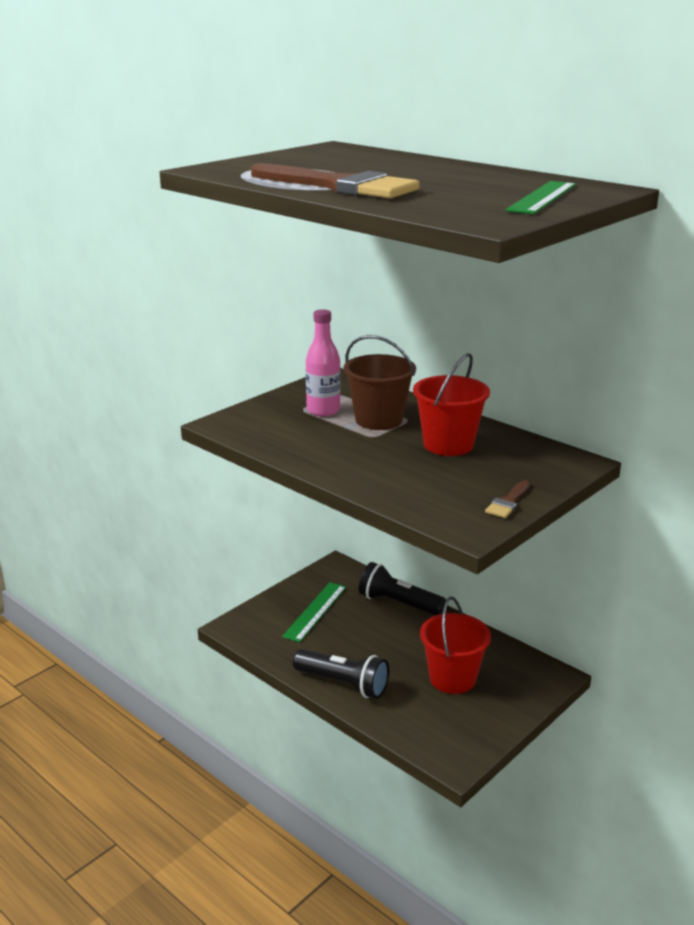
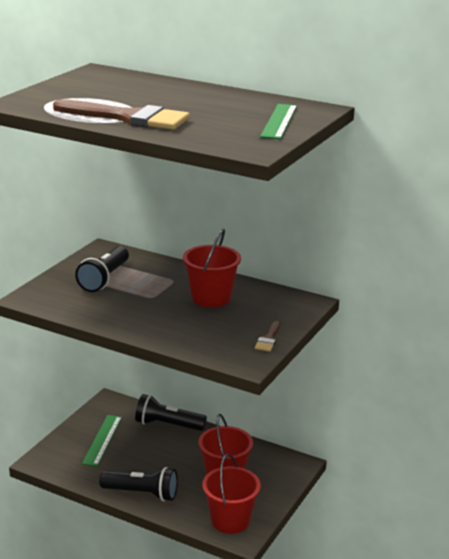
camera: 15 degrees left, 0 degrees up
pink bottle [306,309,341,417] -> black flashlight [75,246,129,292]
brown bucket [344,335,416,430] -> none
none -> red bucket [202,454,261,534]

